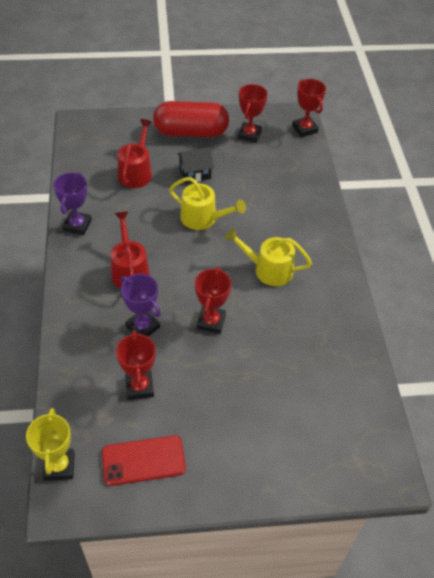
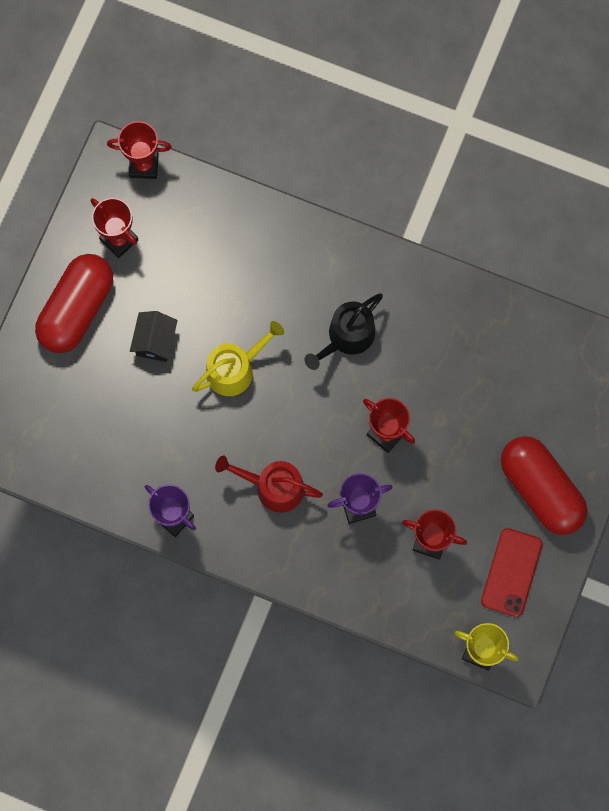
camera: 60 degrees left, 25 degrees up
red watering can [118,119,152,188] -> none
yellow watering can [225,228,312,286] -> black watering can [304,293,383,370]
none -> red capsule [500,436,587,535]

